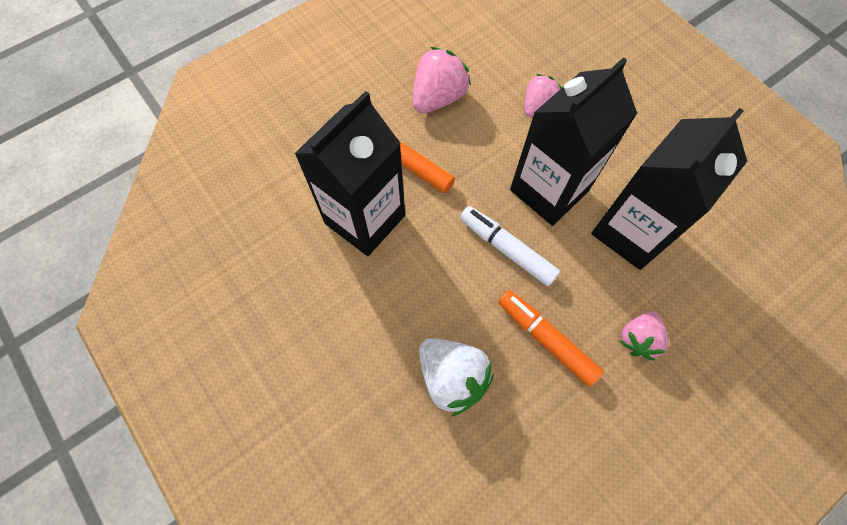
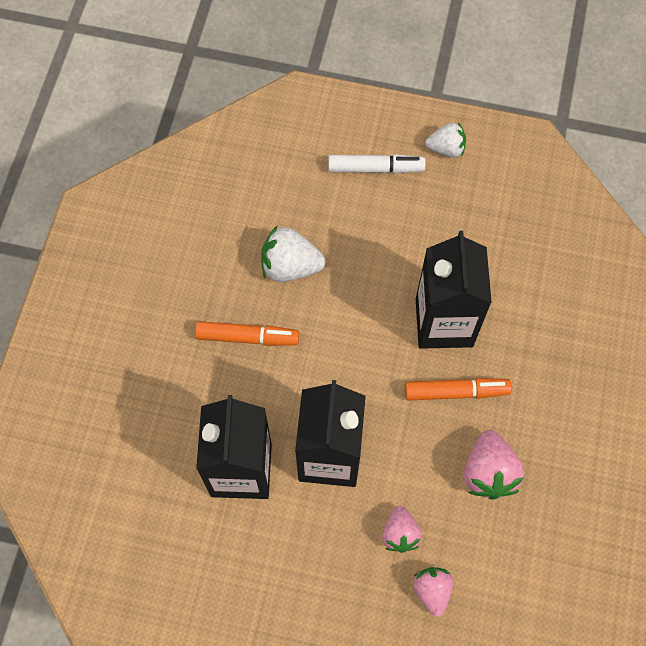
camera: 140 degrees right, 0 degrees up
white marker [460,206,560,286] -> white marker moved to [328,154,426,174]
pink strawberry [620,311,669,361] -> pink strawberry moved to [413,567,453,617]
none -> white strawberry [425,122,466,158]

